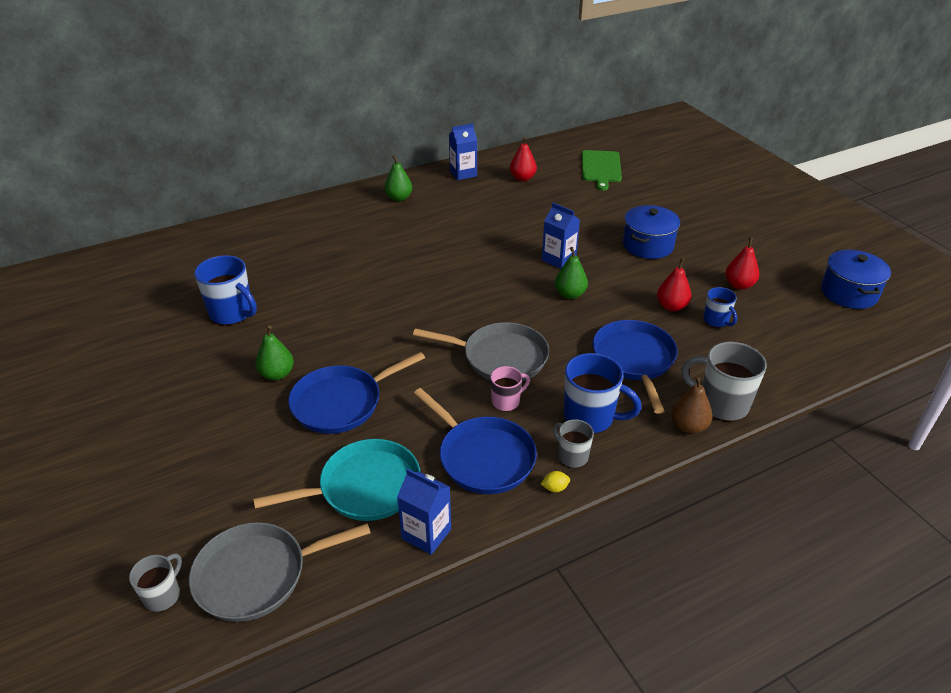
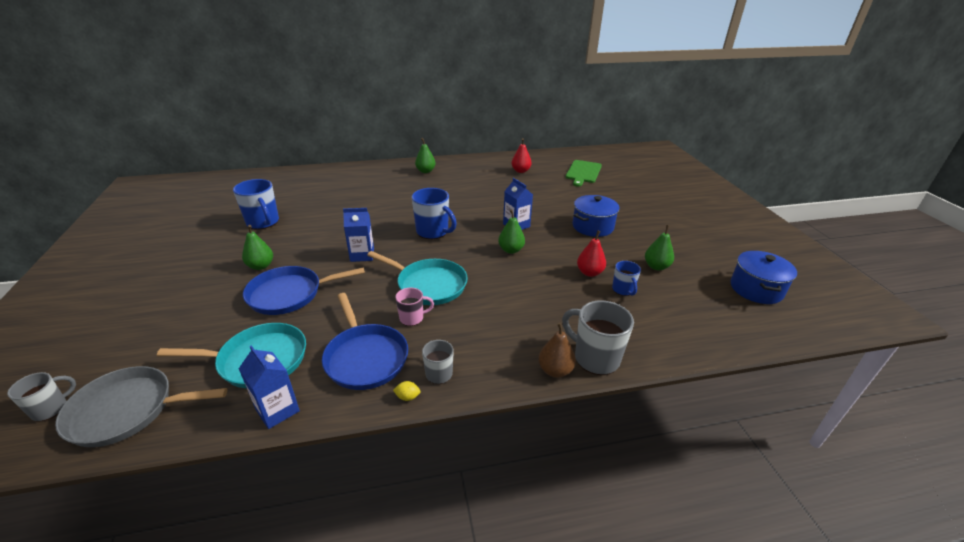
camera: 15 degrees right, 5 degrees down
grey pan [413,322,549,381] -> turquoise pan [367,251,468,305]
blue carton [449,123,477,180] -> blue carton moved to [343,208,374,262]
blue mug [564,353,642,434] -> blue mug moved to [412,188,457,239]
blue pan [592,320,678,414] -> none
red pear [725,237,759,290] -> green pear [645,225,674,270]

